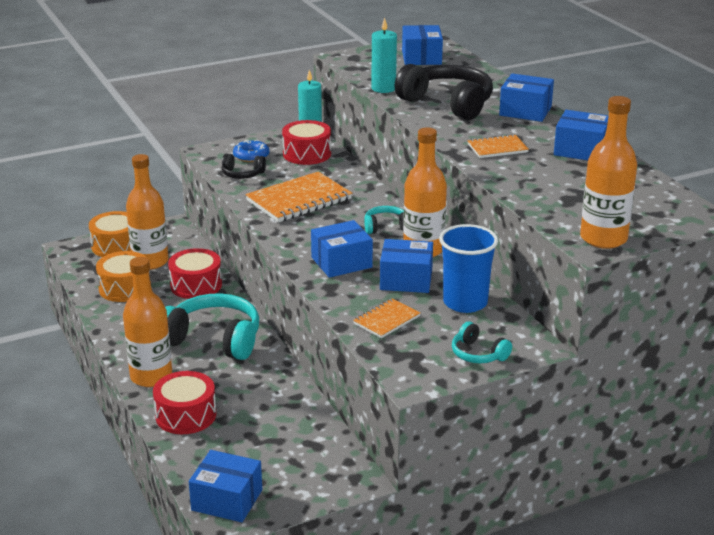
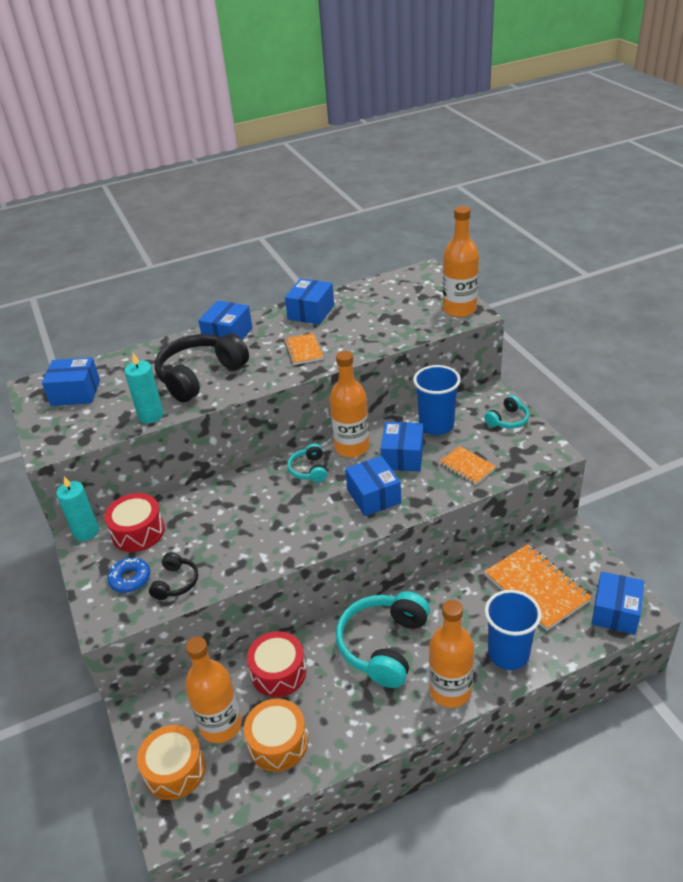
camera: 85 degrees left, 10 degrees up
red drum [153,371,216,434] -> blue cup [485,590,541,670]
orange notebook [245,172,352,222] -> orange notebook moved to [484,544,592,631]

